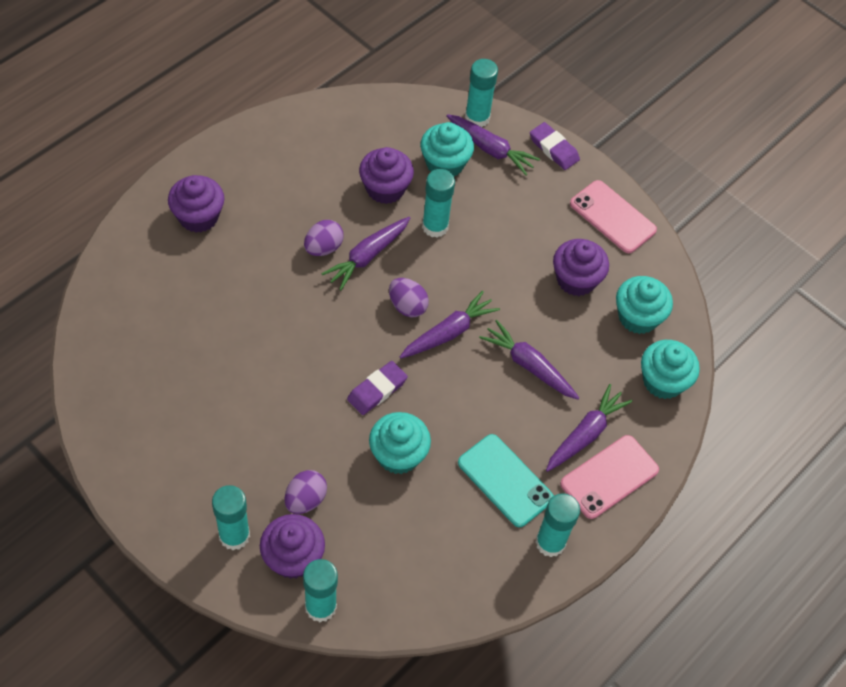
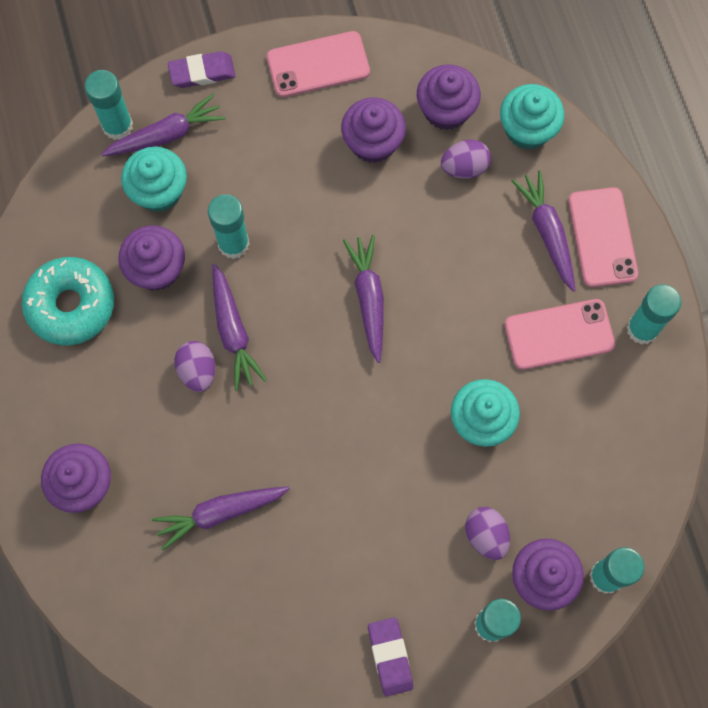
camera: 55 degrees left, 15 degrees up
purple eraser [347,361,408,415] -> purple eraser moved to [368,617,414,696]
purple egg [389,278,429,317] -> purple egg moved to [441,140,491,179]
turquoise phone [458,434,554,527] -> pink phone [505,299,615,370]
purple carrot [479,320,579,400] -> purple carrot moved to [152,487,290,550]
turquoise cupcake [616,276,673,334] -> purple cupcake [417,64,481,130]
none -> turquoise donut [22,257,114,345]

